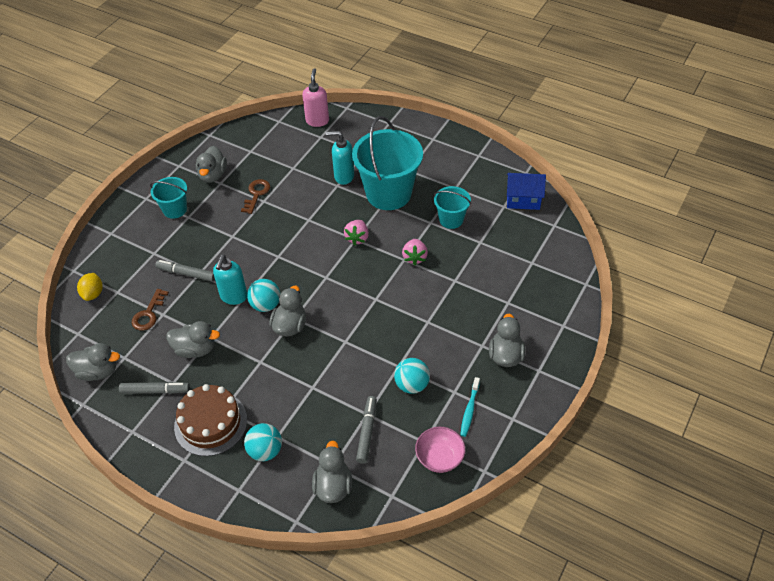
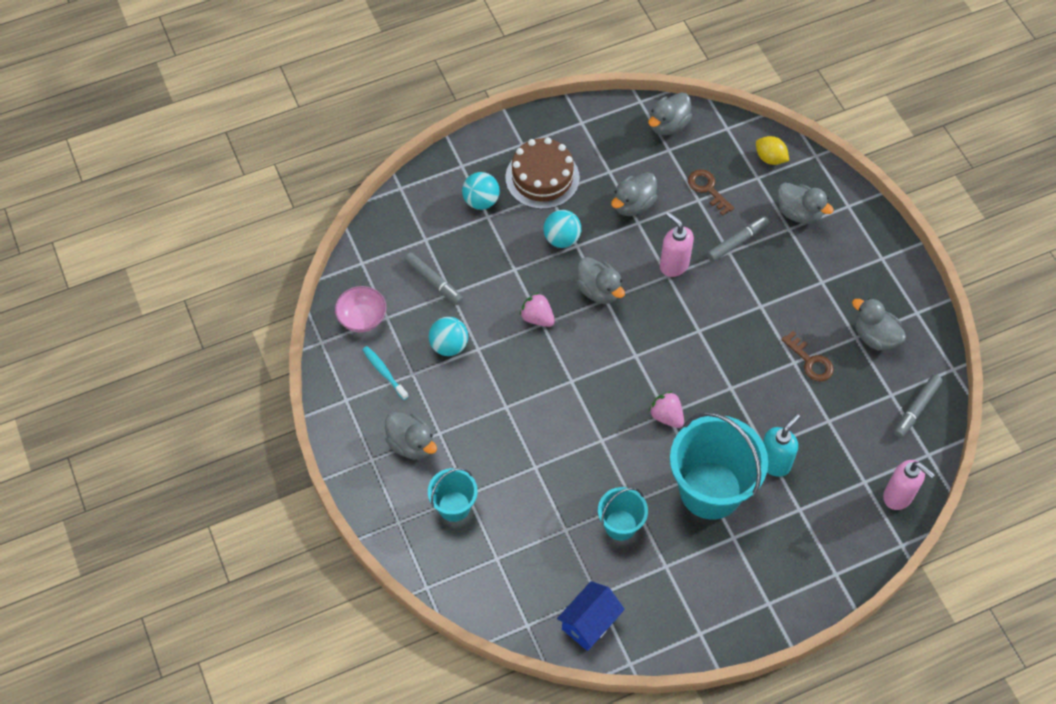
camera: 125 degrees right, 10 degrees up
grey marker [119,382,190,394] -> grey marker moved to [894,374,942,438]
turquoise bucket [150,177,187,219] -> turquoise bucket moved to [428,468,478,522]
turquoise soap dispenser [213,255,247,305] -> pink soap dispenser [660,212,694,277]
turquoise ball [247,279,280,312] -> turquoise ball moved to [543,210,581,248]
grey duck [312,441,352,503] -> grey duck moved to [777,183,834,224]
pink strawberry [402,239,428,265] -> pink strawberry moved to [520,293,555,327]

